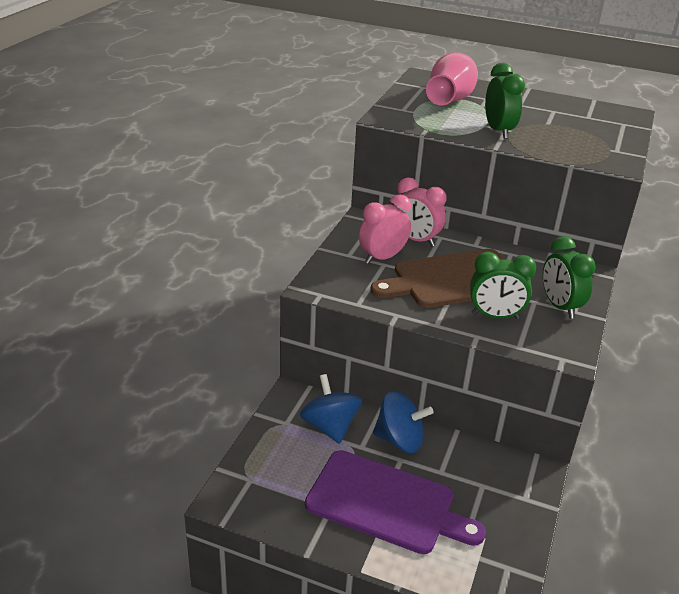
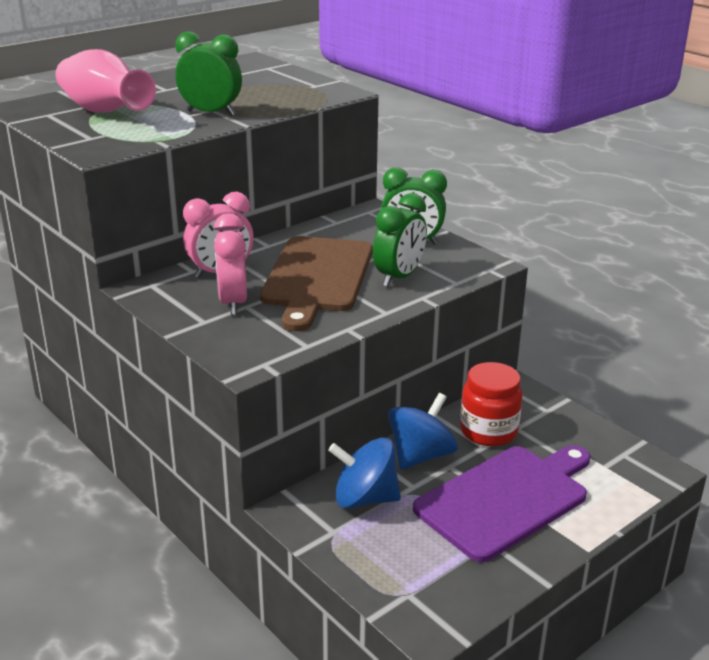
camera: 60 degrees left, 5 degrees down
none -> red jar [460,362,523,446]

